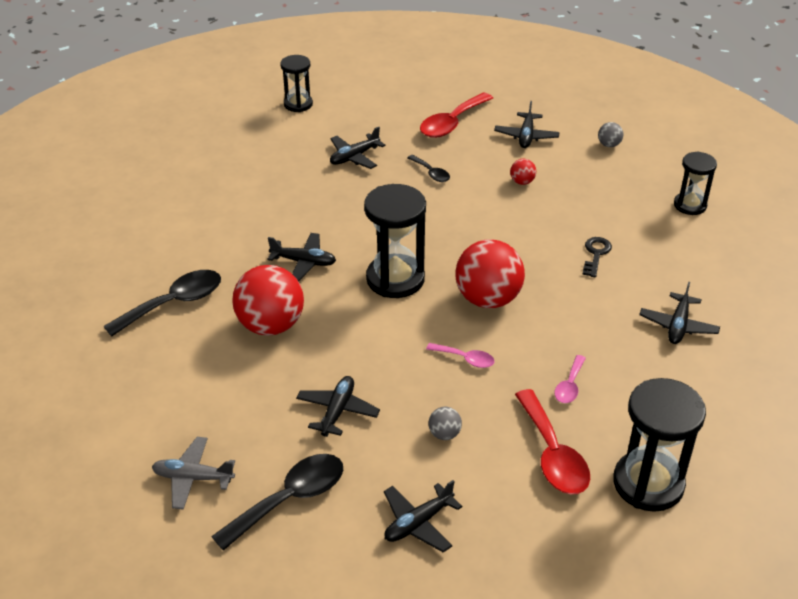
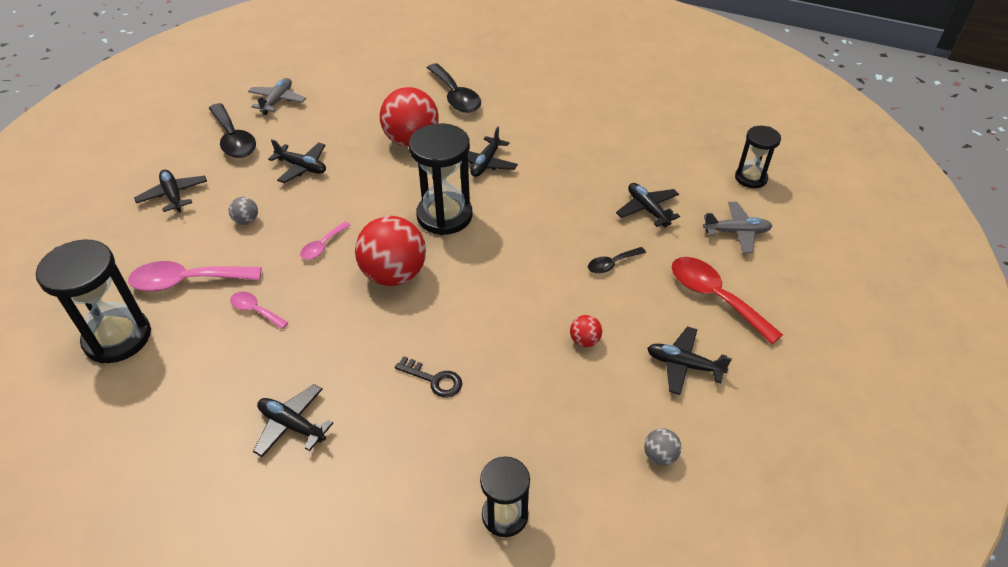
camera: 100 degrees right, 5 degrees up
red spoon [515,389,590,494] -> pink spoon [128,261,261,291]
none -> grey plane [703,202,772,253]

